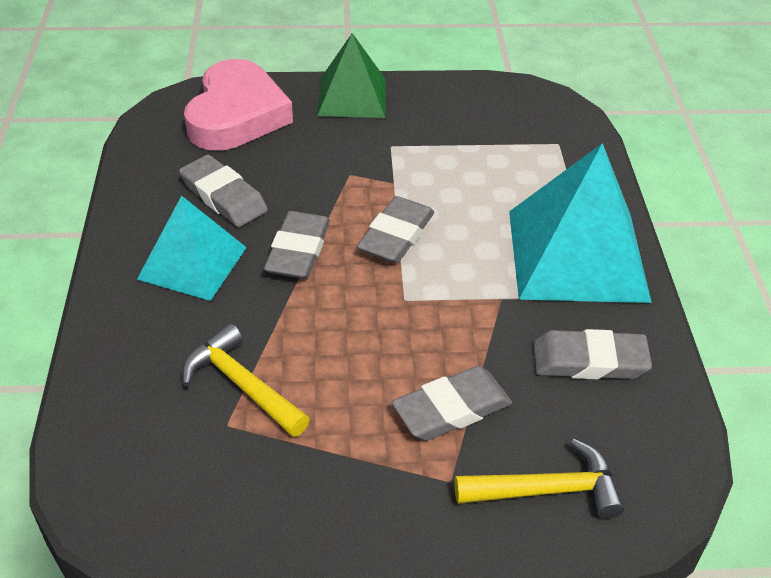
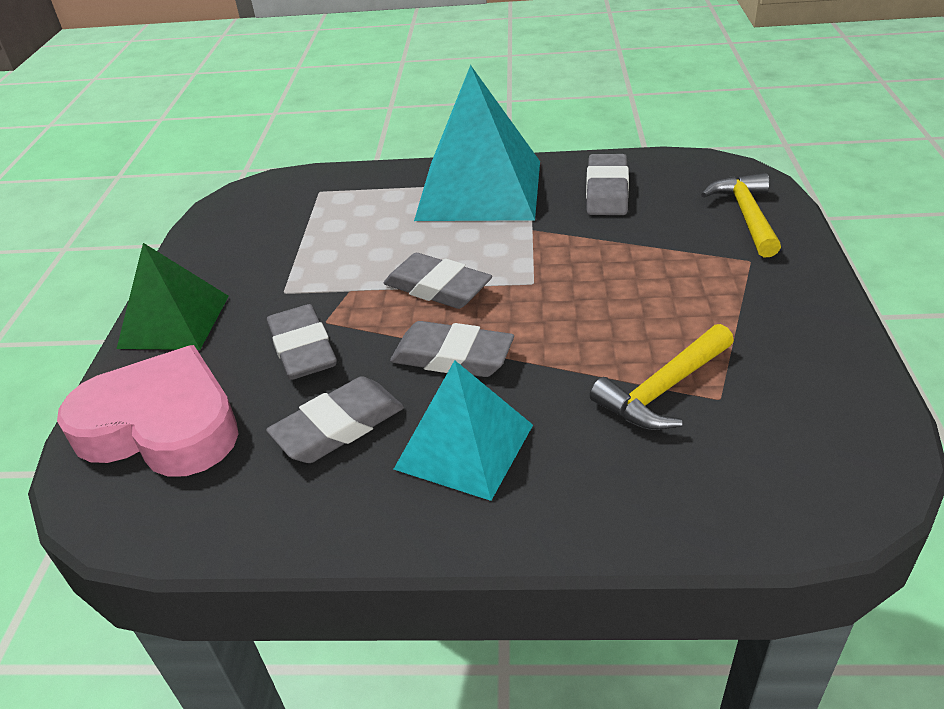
camera: 80 degrees left, 5 degrees down
grey eraser [391,366,512,441] -> grey eraser moved to [267,304,337,380]

